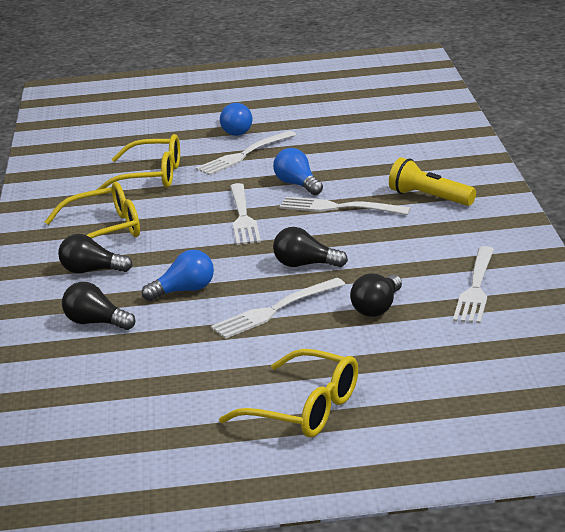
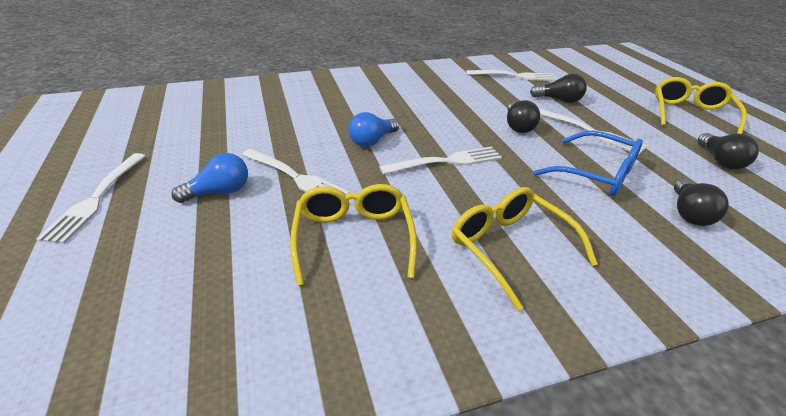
camera: 105 degrees left, 10 degrees up
black light bulb [58,234,133,273] -> black light bulb moved to [698,133,759,169]
blue light bulb [142,250,214,301] -> blue glasses [534,131,643,197]
white fork [279,197,411,215] -> white fork moved to [36,153,146,244]
yellow flashlight [389,157,476,206] -> none

